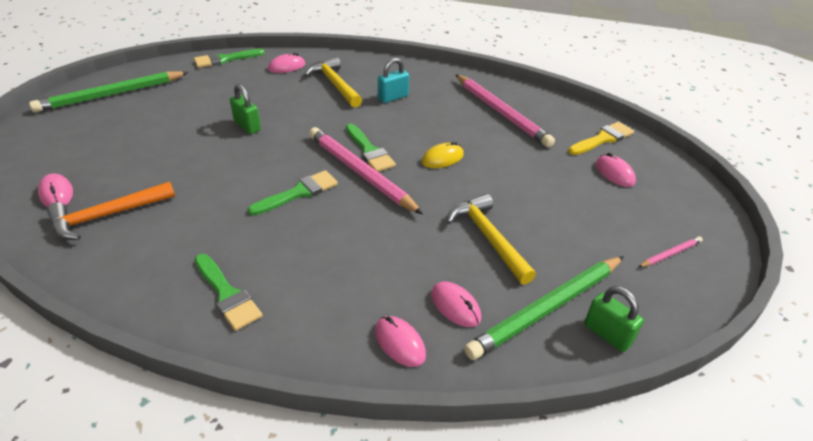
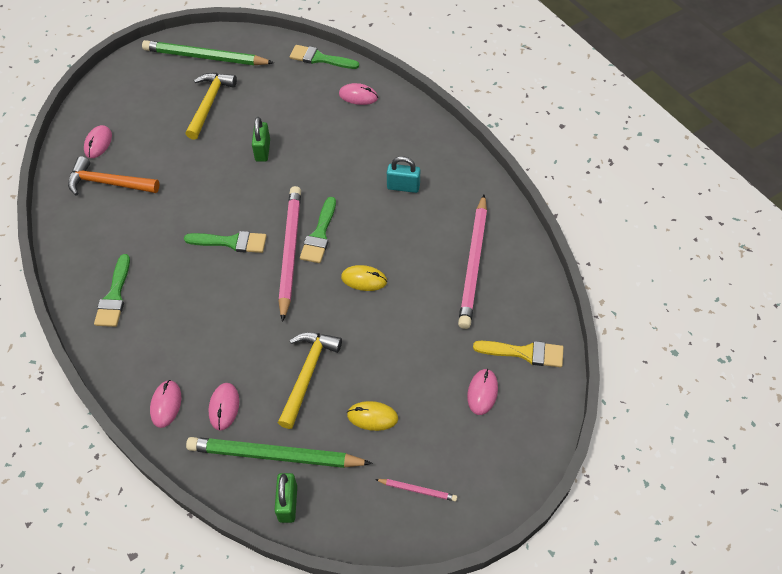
camera: 45 degrees right, 15 degrees up
yellow hammer [304,57,362,108] -> yellow hammer moved to [186,73,237,140]
none -> yellow mouse [347,401,398,431]

